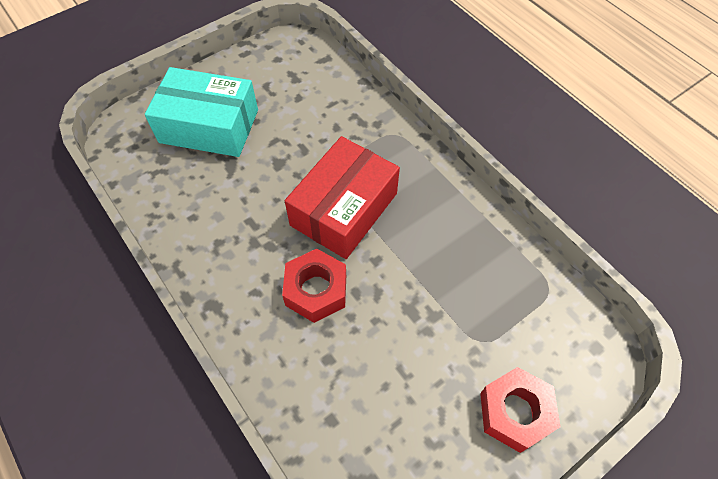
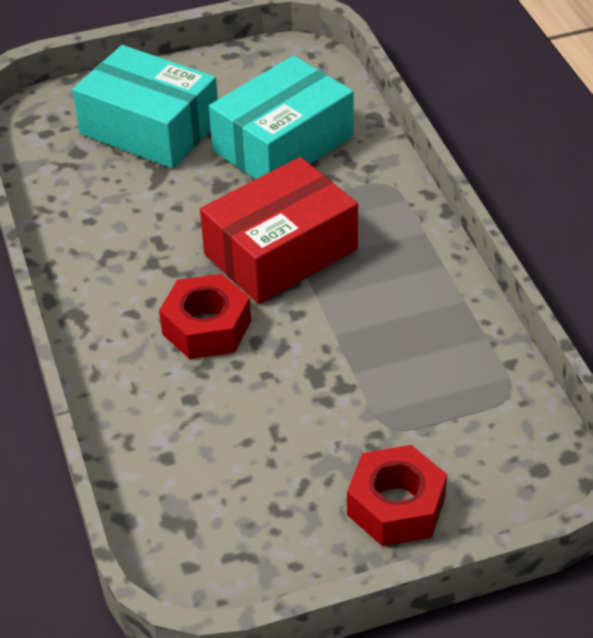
camera: 20 degrees right, 15 degrees down
none -> turquoise box [209,56,354,179]

